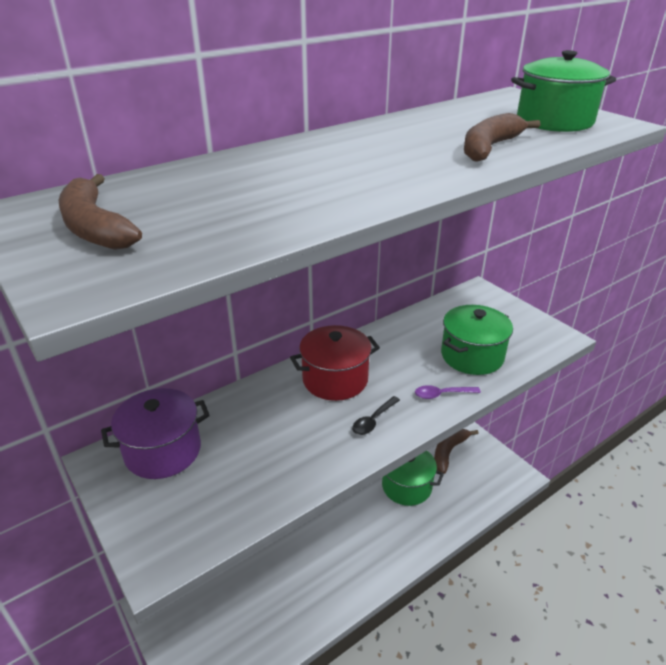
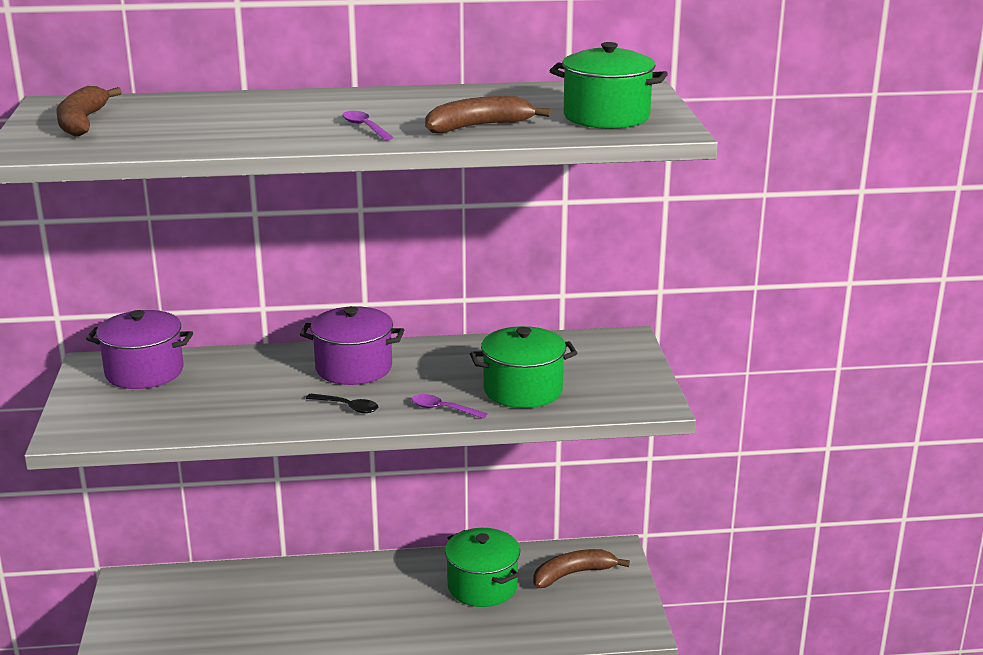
camera: 30 degrees right, 10 degrees down
red pot [290,325,380,401] -> purple pot [300,306,404,385]
black spoon [352,396,400,435] -> black spoon turned 135 degrees counterclockwise [306,393,378,413]
none -> purple spoon [343,111,394,140]

